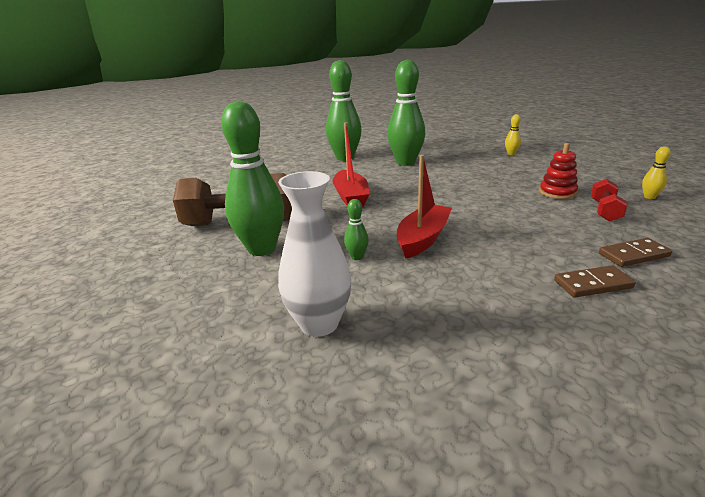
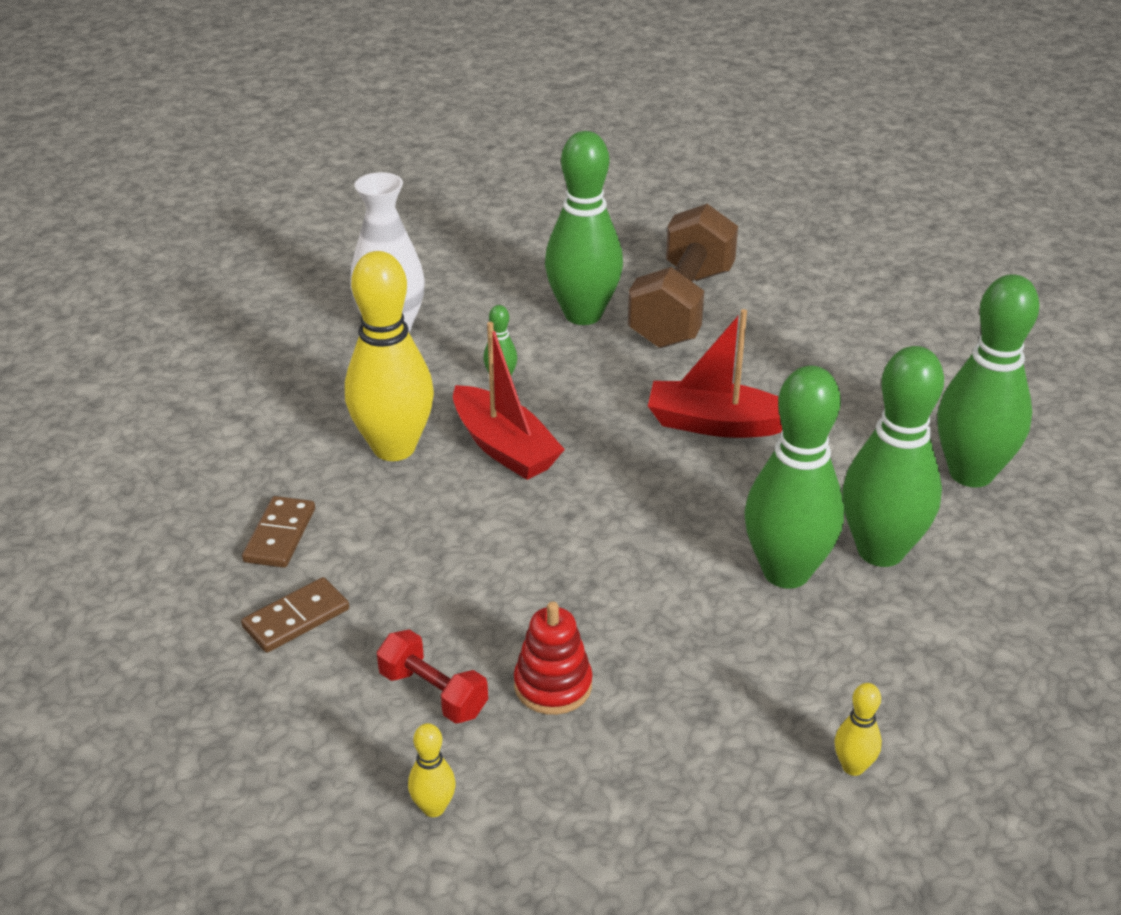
camera: 110 degrees right, 10 degrees up
brown domino [599,238,672,267] -> brown domino turned 45 degrees clockwise [241,577,349,653]
none -> yellow bowling pin [345,251,434,461]
none -> green bowling pin [745,366,844,589]

